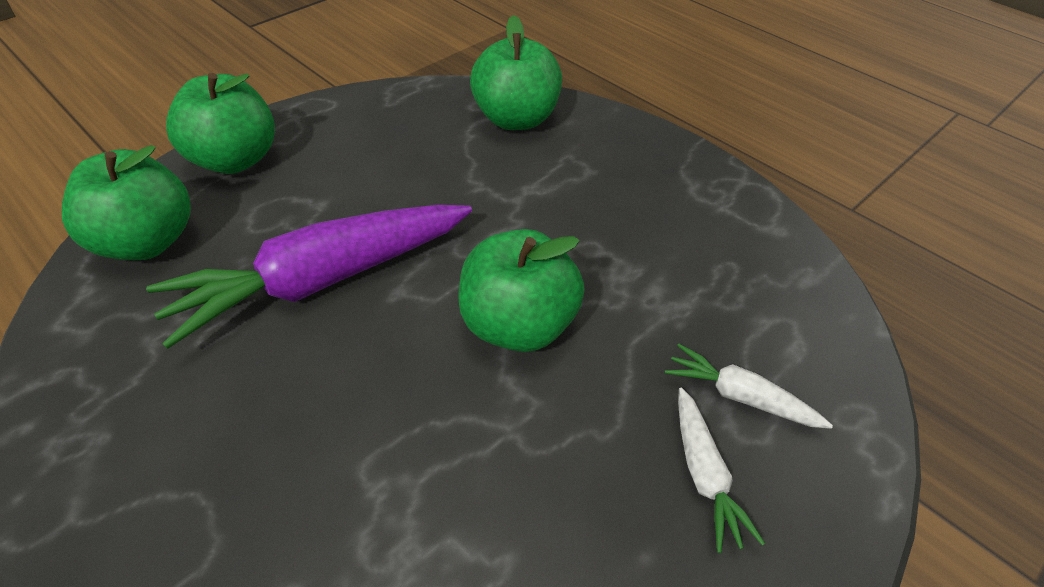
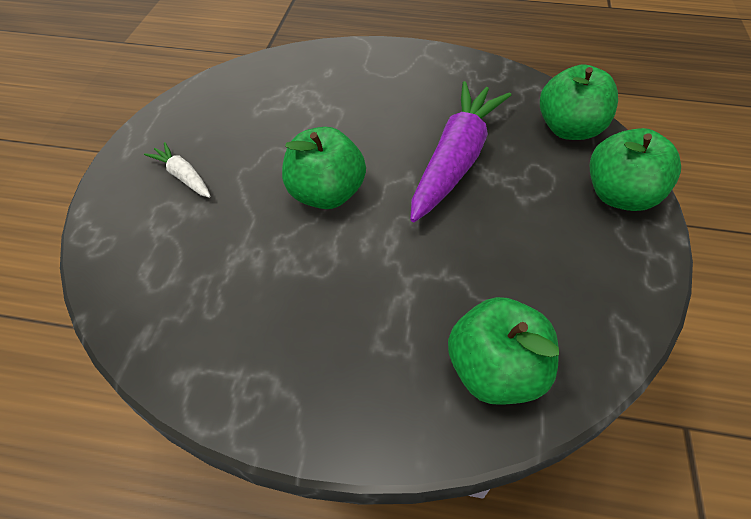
camera: 145 degrees right, 5 degrees up
white carrot [665,344,833,429] -> none

